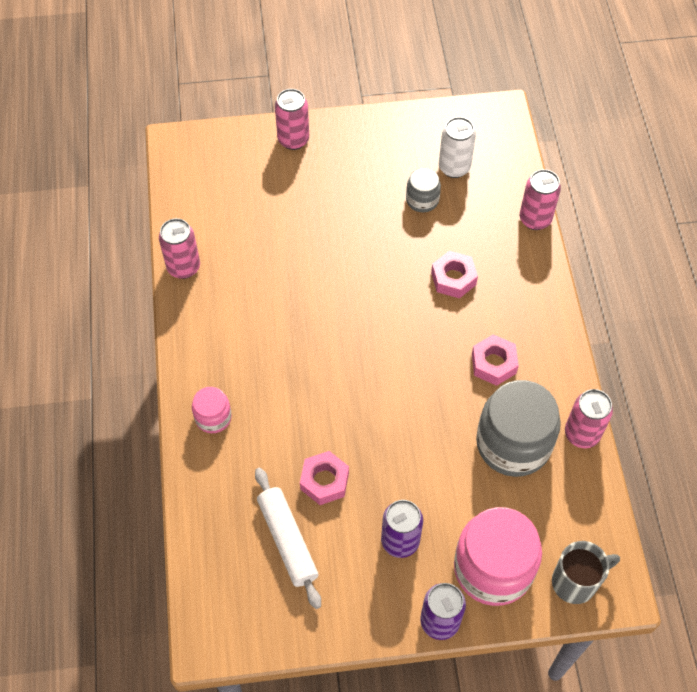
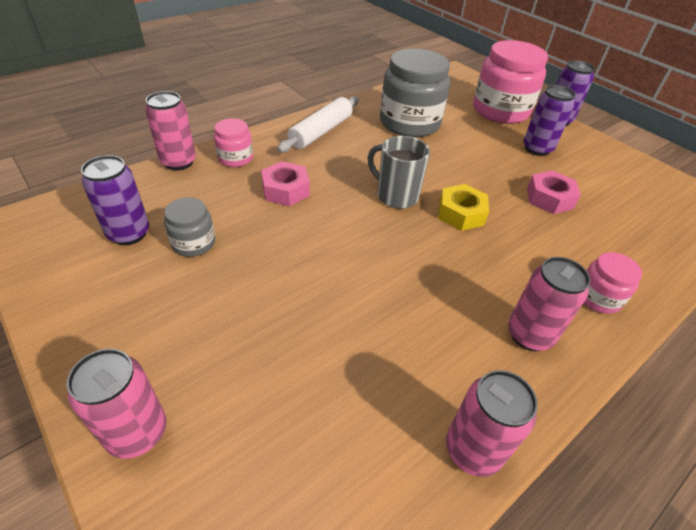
camera: 125 degrees left, 15 degrees down
white rolling pin [255,468,321,609] -> white rolling pin moved to [277,96,359,153]
white can [439,117,476,178] -> purple can [81,155,149,245]
pink nut [472,334,519,386] -> none
grey mug [552,541,620,604] -> grey mug moved to [368,136,430,209]
pink can [565,389,613,448] -> pink can moved to [508,257,591,351]
none -> pink jar [214,119,253,167]
none -> yellow nut [438,184,489,231]

